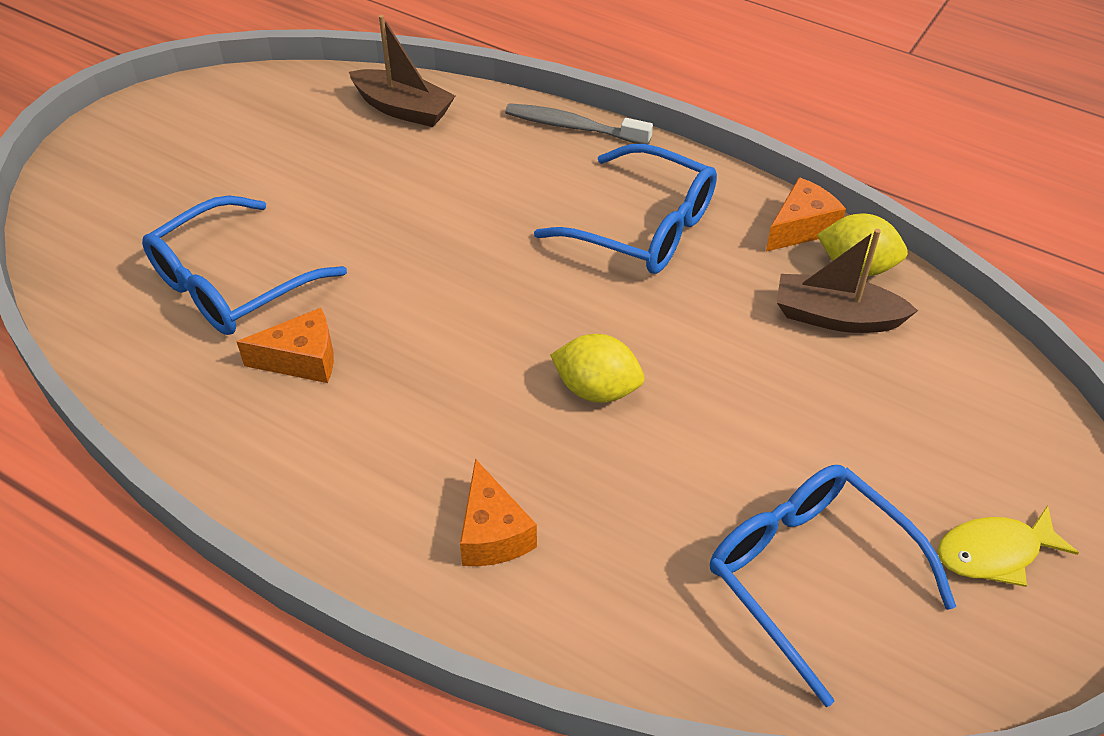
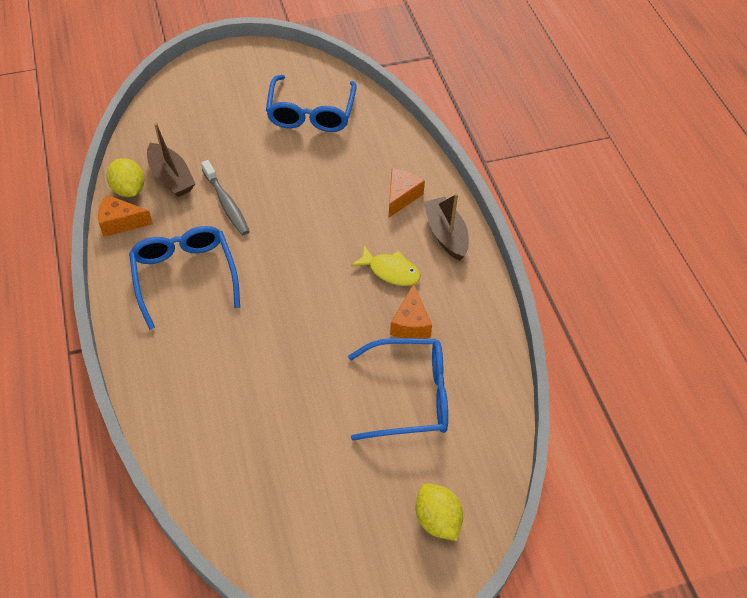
camera: 140 degrees left, 5 degrees up
orange cheese [237,308,334,383] -> orange cheese turned 120 degrees counterclockwise [390,284,432,339]
brown boat [349,15,455,127] -> brown boat moved to [424,194,469,261]
grey toothbrush [505,103,653,145] -> grey toothbrush moved to [201,160,250,235]
yellow lemon [550,334,645,403] -> yellow lemon moved to [415,484,463,541]
yellow fish [937,505,1079,587] -> yellow fish moved to [351,245,421,286]

